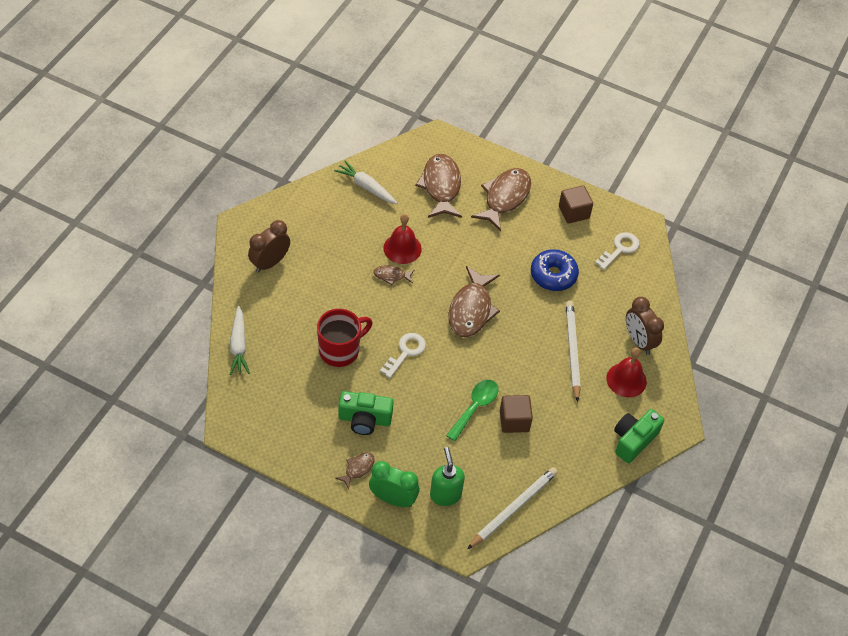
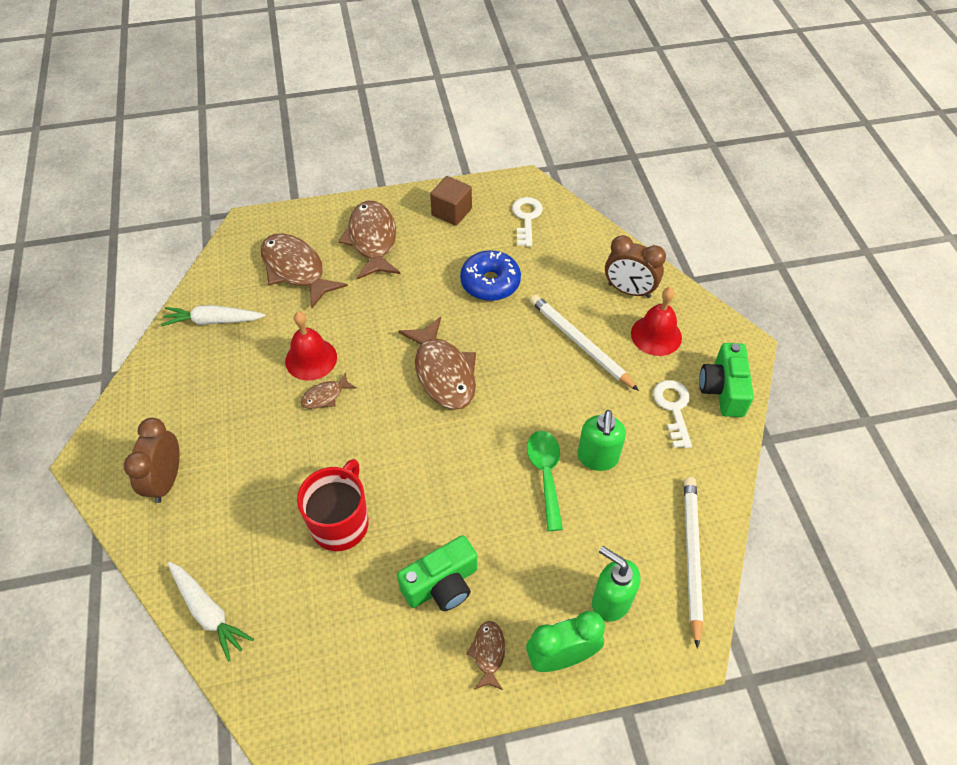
camera: 35 degrees left, 0 degrees up
white key [380,333,426,378] -> white key moved to [653,380,692,448]
brown cube [500,395,533,433] -> green soap dispenser [577,410,626,471]

